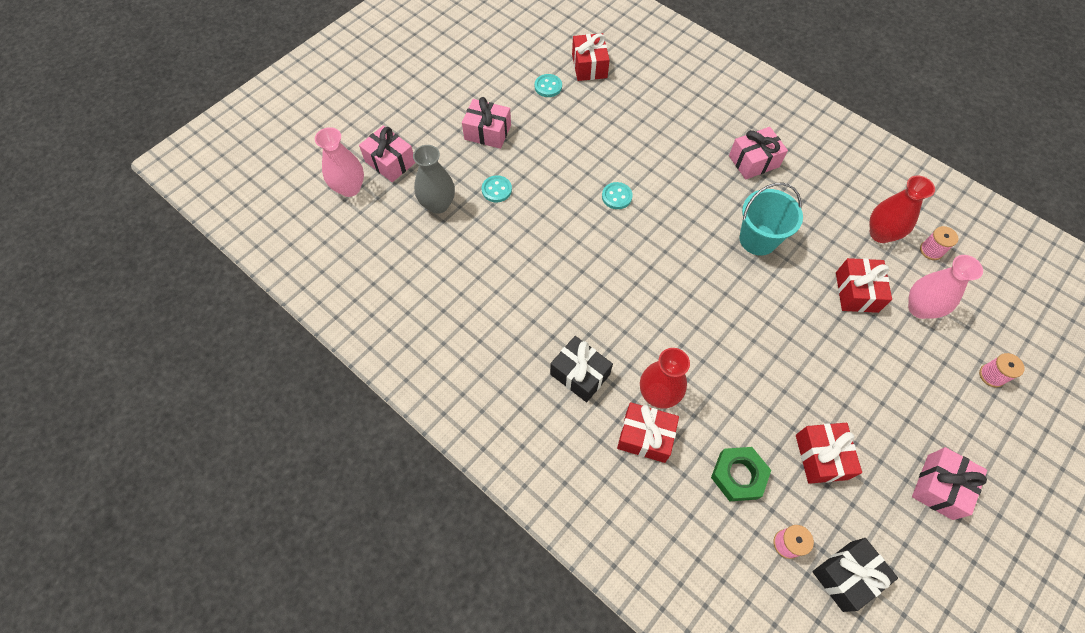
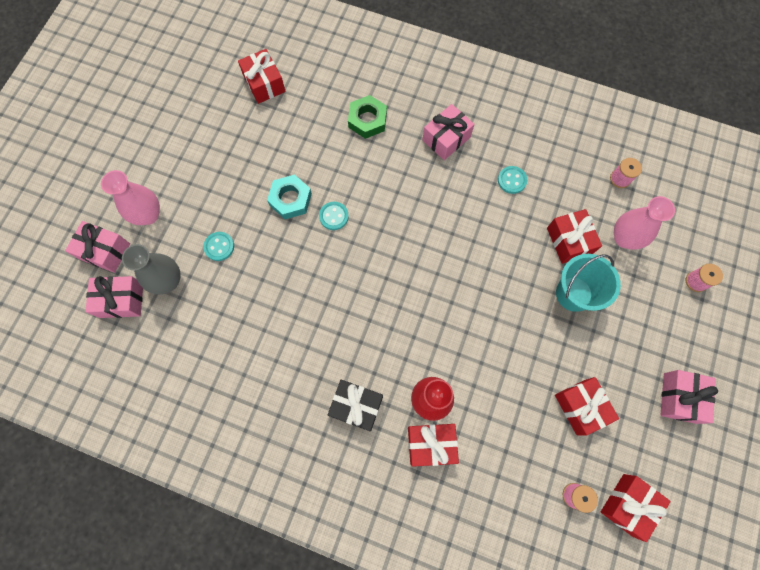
camera: 20 degrees left, 10 degrees up
pink vase [315,127,364,197] -> pink vase moved to [101,170,160,225]
pink gift [462,97,511,149] -> pink gift moved to [85,276,143,318]
turquoise button [535,74,562,97] -> turquoise button moved to [498,166,527,194]
green nut [711,447,771,501] -> green nut moved to [348,95,387,139]
turquoise bucket [740,182,803,256] -> turquoise bucket moved to [556,254,621,312]
black gift [812,538,898,612] -> red gift [601,474,671,542]
red vase [869,175,935,243] -> none
none -> turquoise nut [267,175,312,219]

